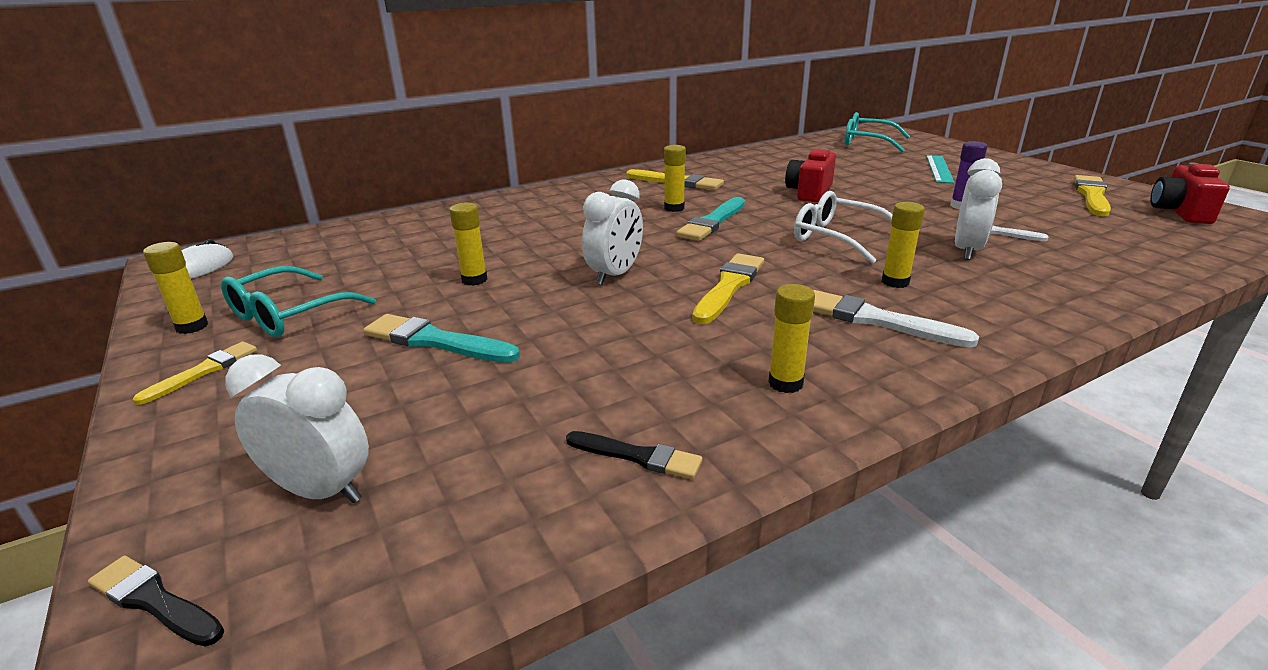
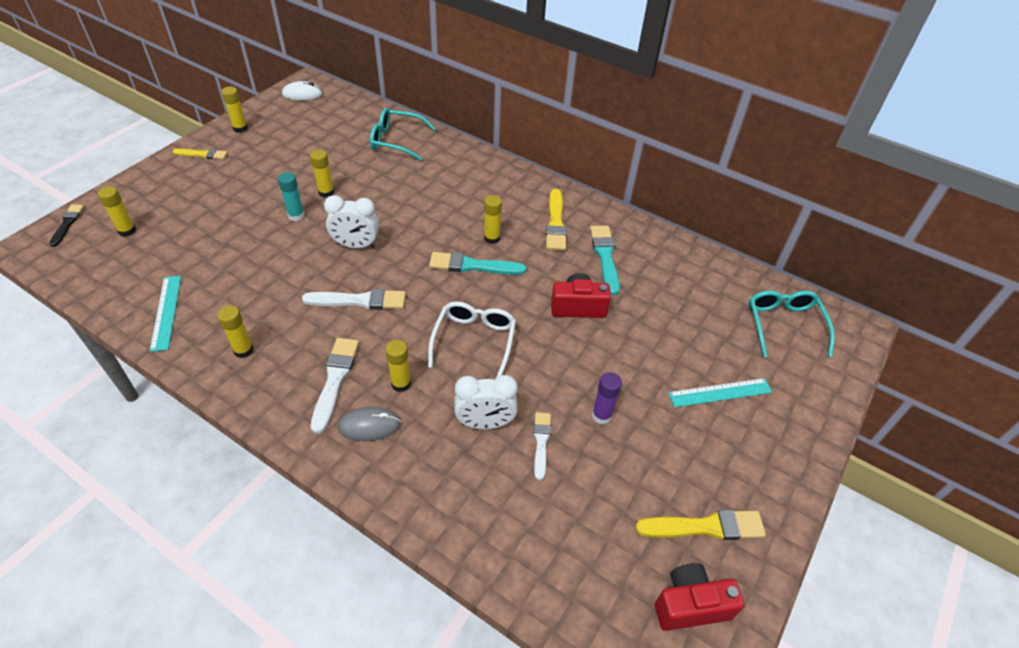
camera: 60 degrees right, 20 degrees up
turquoise glasses [221,266,376,337] -> turquoise glasses moved to [370,108,436,161]
white clock [225,354,369,503] -> yellow glue stick [98,186,136,237]
turquoise brush [363,314,520,363] -> turquoise brush moved to [590,226,620,295]
black brush [566,431,703,479] -> turquoise ruler [150,276,181,352]
yellow brush [692,253,764,324] -> white brush [302,289,406,310]
none -> turquoise glue stick [278,172,305,221]
none -> grey mouse [338,407,401,441]

